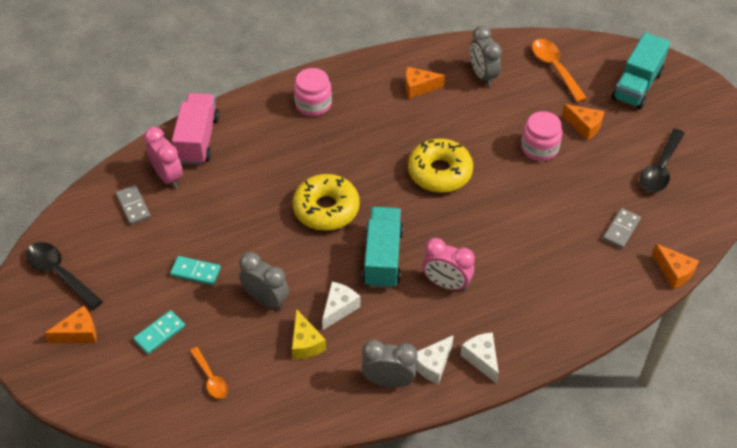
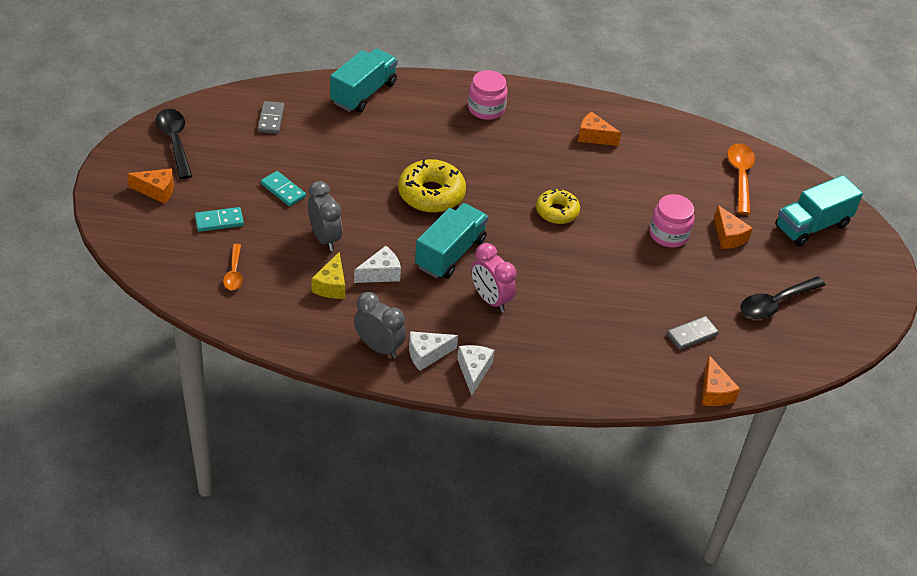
camera: 25 degrees right, 5 degrees down
pink clock [144,127,183,189] -> none
pink truck [172,93,219,165] -> turquoise truck [330,48,398,113]
yellow donut [408,138,473,193] -> yellow donut [536,188,580,224], size x0.65
grey clock [470,26,502,87] -> none

